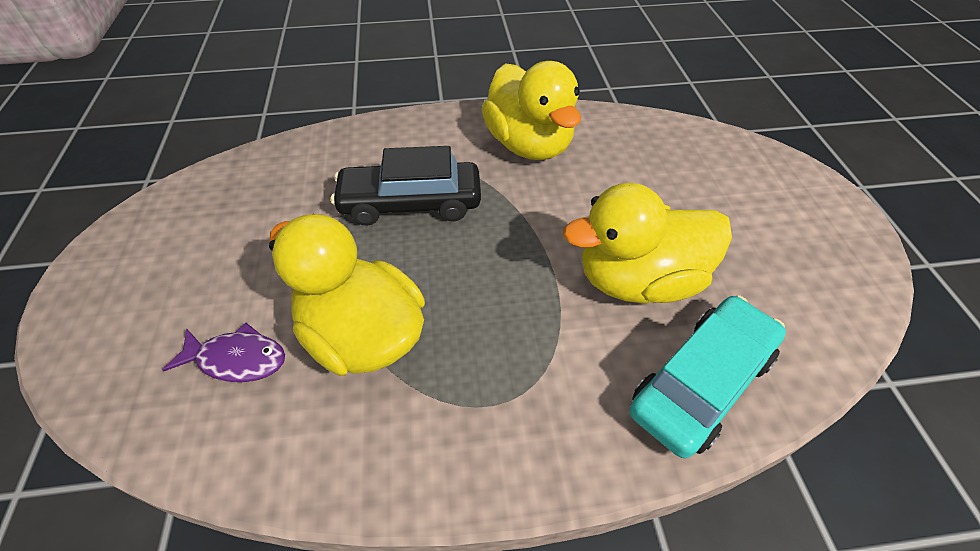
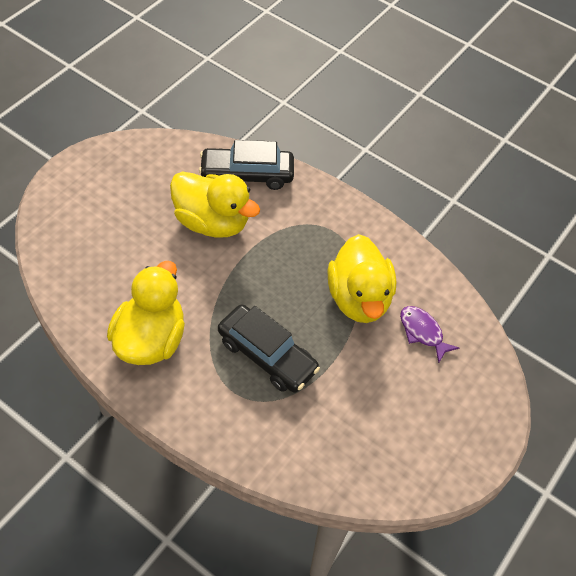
camera: 140 degrees left, 5 degrees up
turquoise car [630,295,786,458] -> black car [199,140,294,190]

